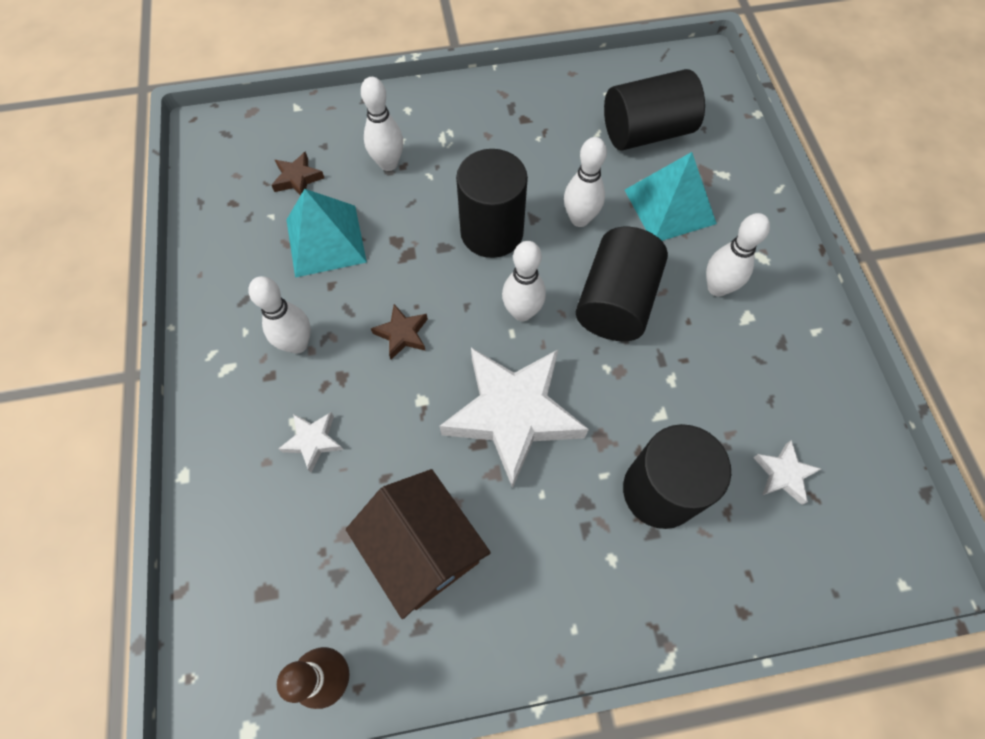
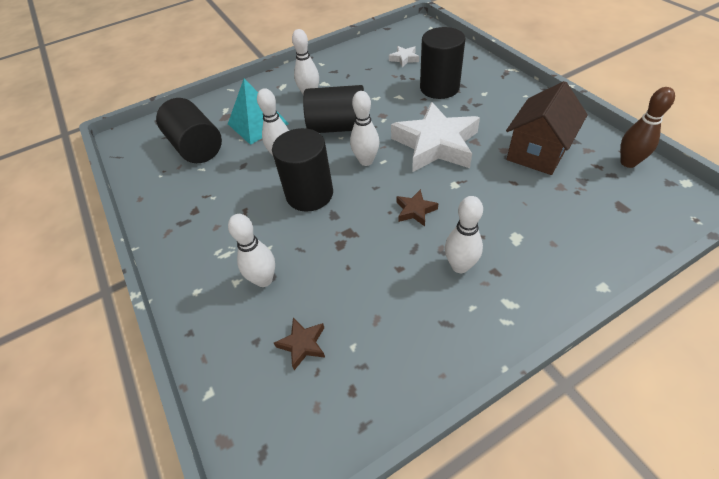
camera: 105 degrees left, 15 degrees down
white star [278,412,343,473] -> none
turquoise pyramid [287,189,367,278] -> none

